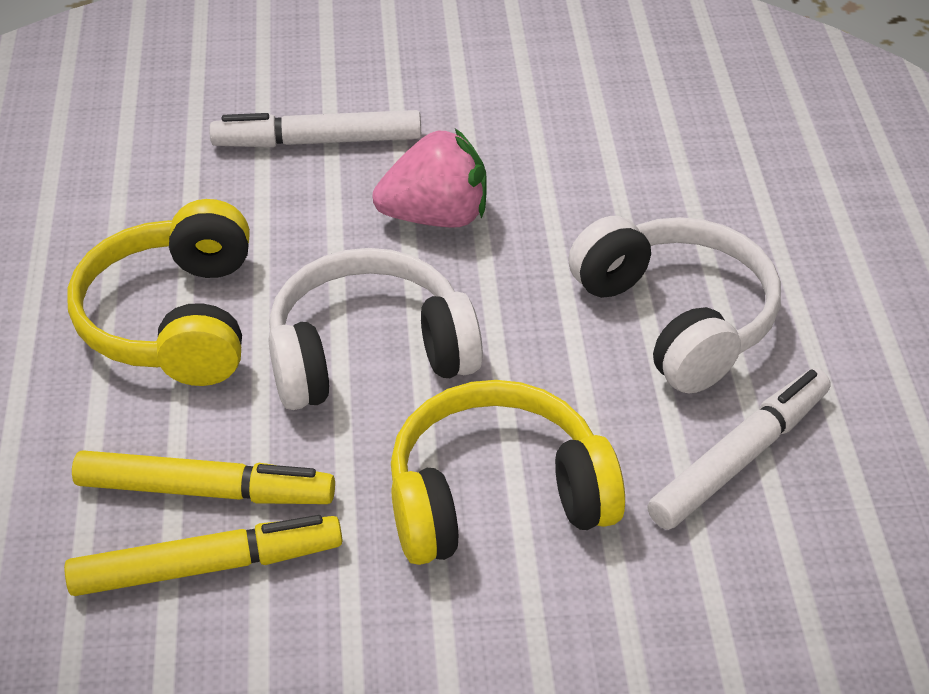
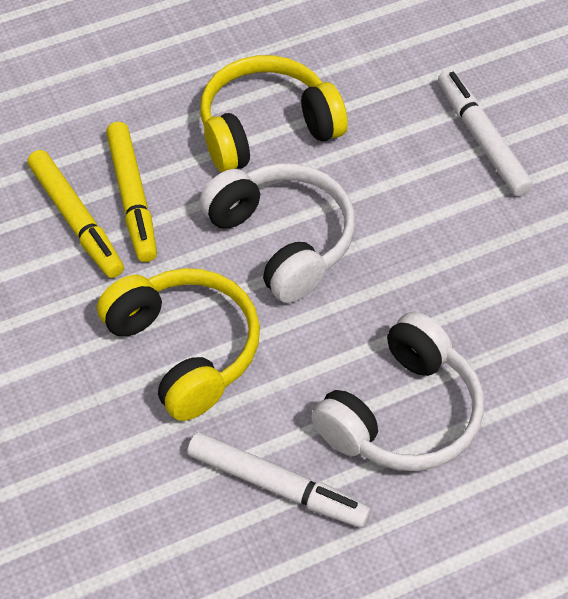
camera: 70 degrees right, 10 degrees up
pink strawberry [372,129,487,228] -> none

